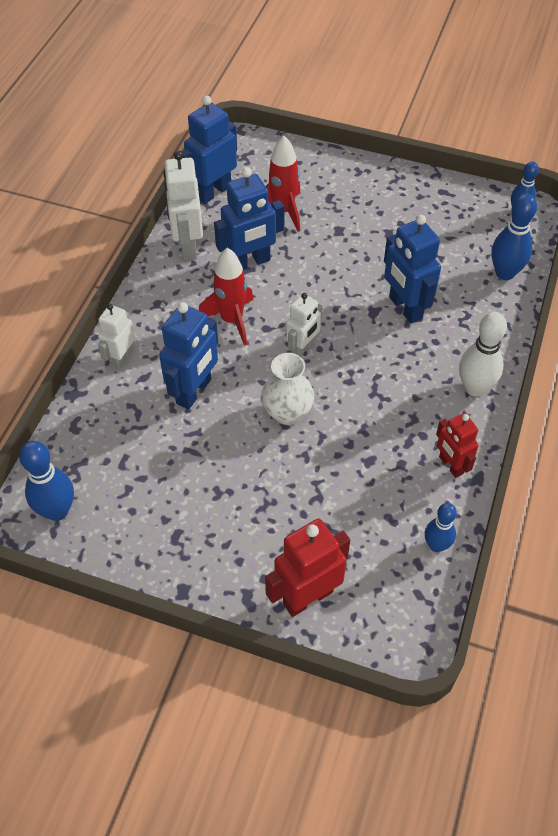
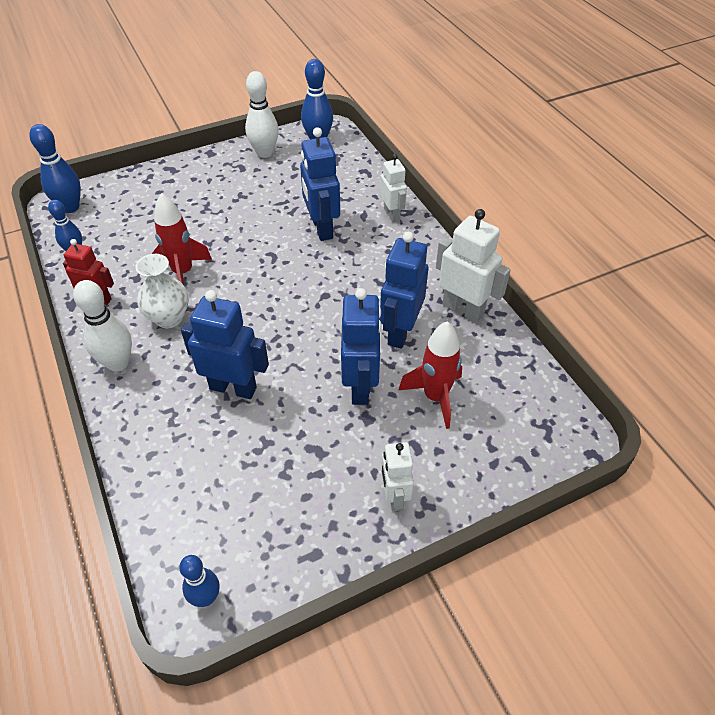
camera: 135 degrees right, 5 degrees down
blue robot [181,96,237,204] -> blue robot moved to [341,288,381,405]
red rocket [199,248,254,346] -> red rocket moved to [152,193,212,285]
white vase [261,353,314,425] -> white vase moved to [135,254,189,328]
red robot [265,519,350,617] -> none
white robot [286,293,322,357] -> white robot moved to [381,442,414,512]
blue bowling pin [491,194,537,280] -> blue bowling pin moved to [29,124,81,213]
none -> white bowling pin [245,71,279,158]

